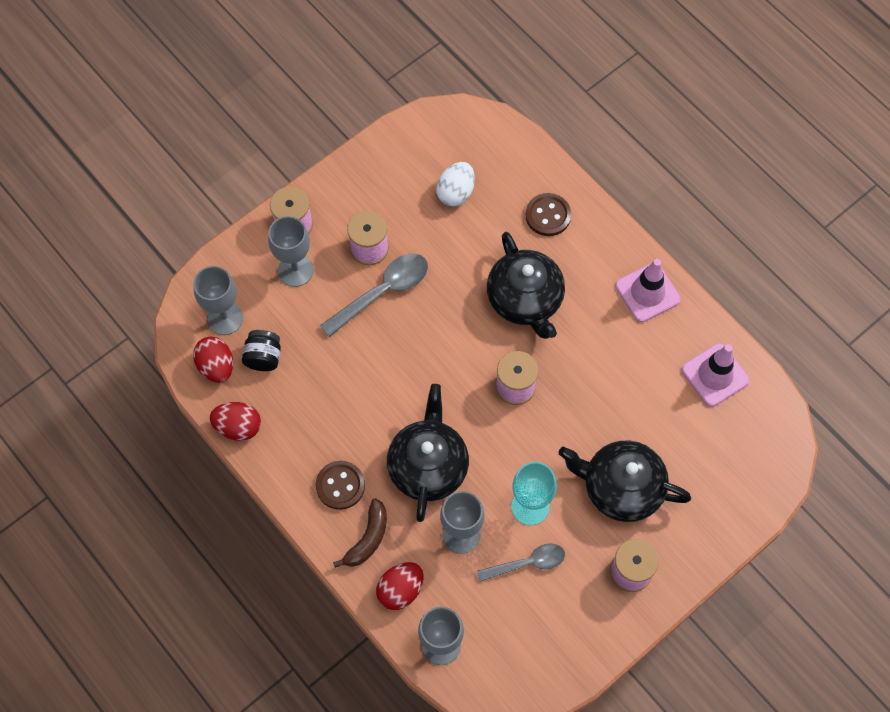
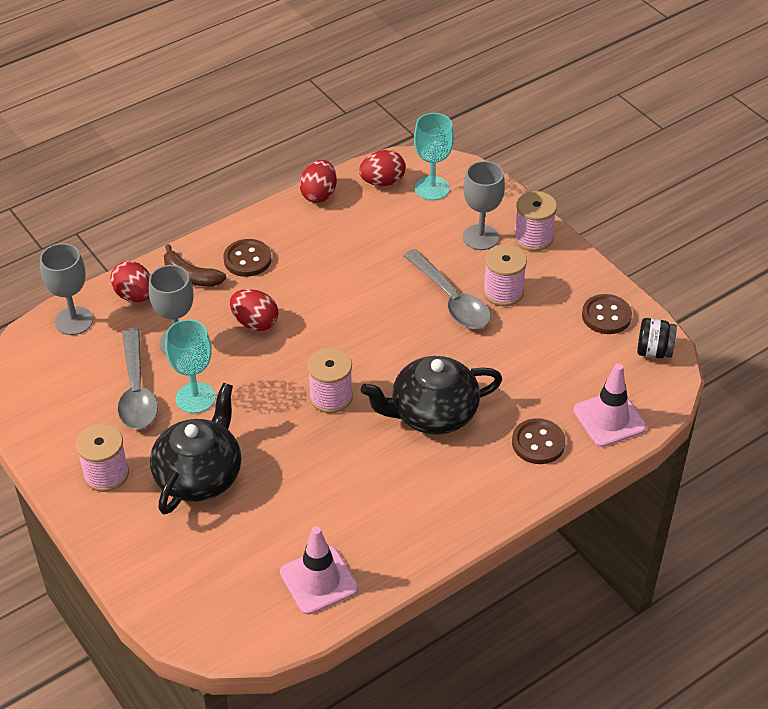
camera: 95 degrees right, 20 degrees down
grey goblet [193,266,243,335] -> turquoise goblet [414,113,454,200]
black jar [242,330,281,371] -> black jar moved to [637,318,677,359]
black teapot [387,384,469,522] -> red egg [230,289,279,331]
white egg [436,162,475,207] -> none
grey spoon [477,543,565,582] -> grey spoon [118,328,158,429], size x1.51
pink traffic cone [615,259,681,322] -> pink traffic cone moved to [573,364,647,447]
none -> brown button [582,294,632,334]

